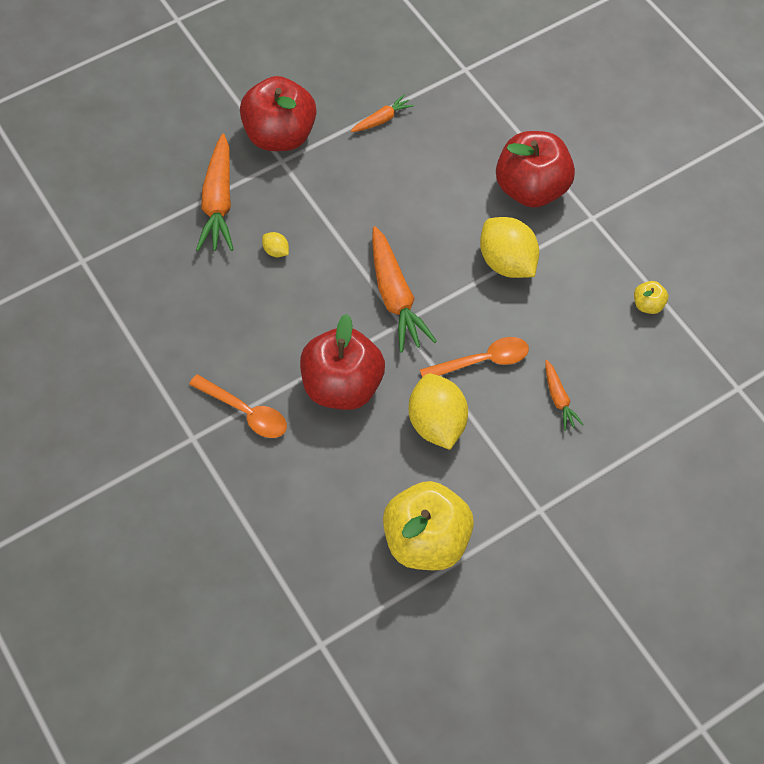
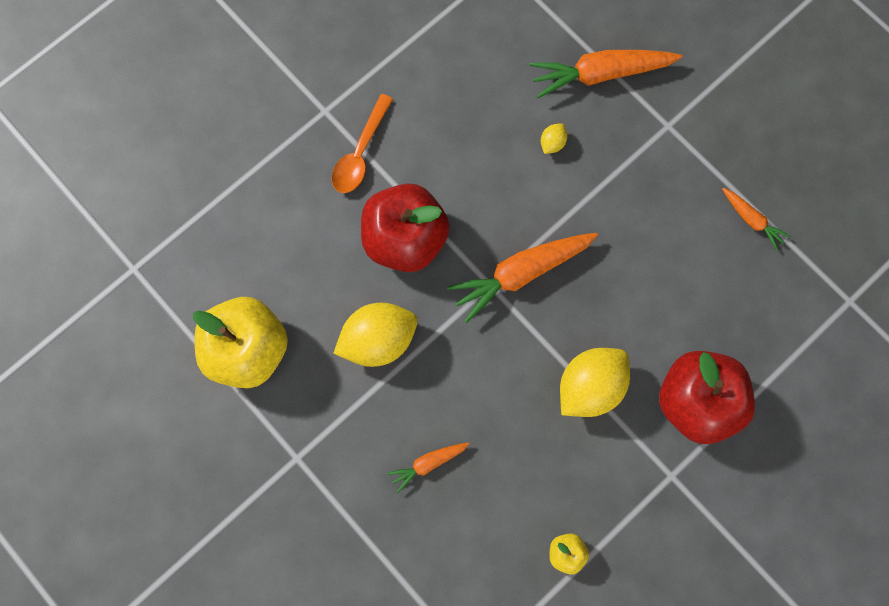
camera: 80 degrees right, 15 degrees up
red apple [240,76,316,151] -> none
orange spoon [420,337,529,377] -> none

